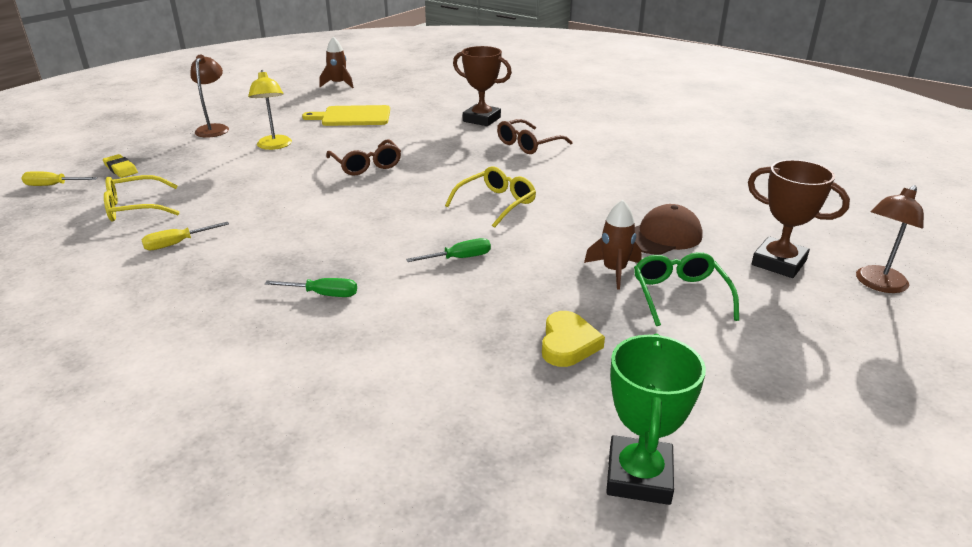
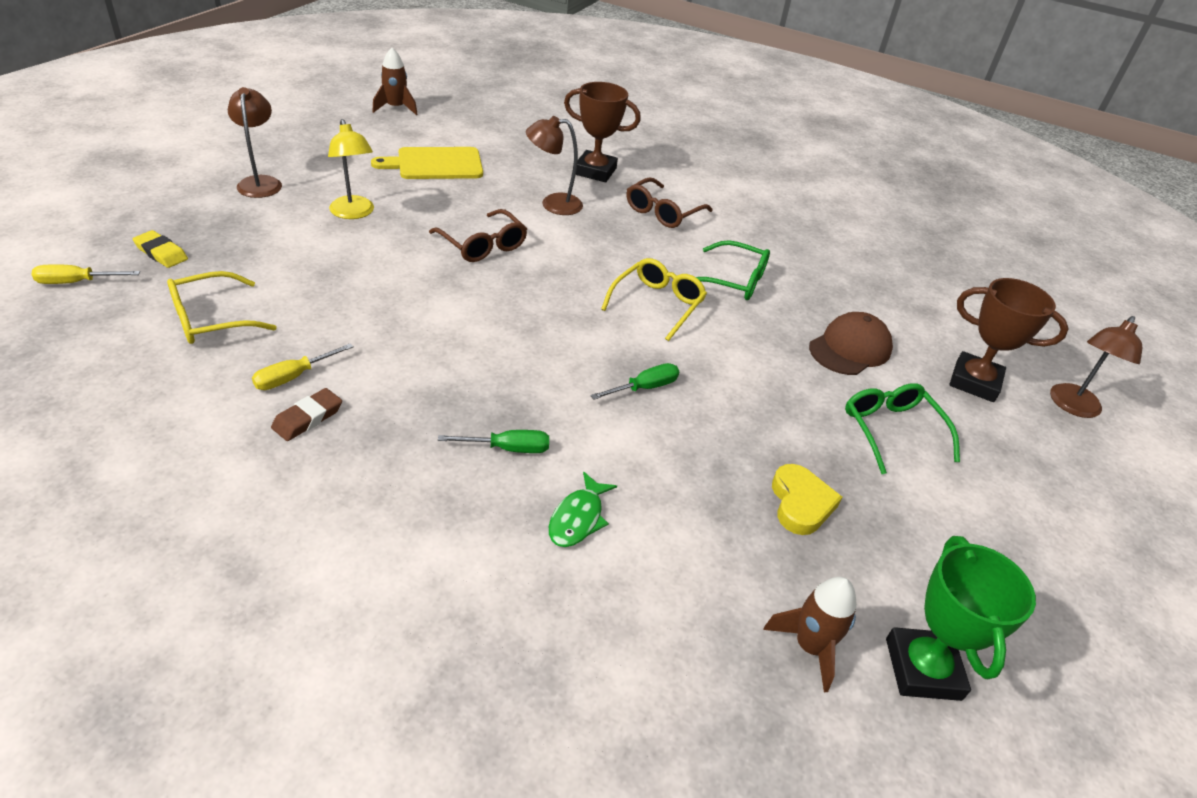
camera: 15 degrees left, 10 degrees up
brown rocket [584,200,642,290] -> brown rocket moved to [763,577,857,692]
none -> brown eraser [271,388,342,441]
none -> brown lamp [526,116,583,215]
none -> green fish [549,472,617,547]
none -> green glasses [696,240,770,300]

